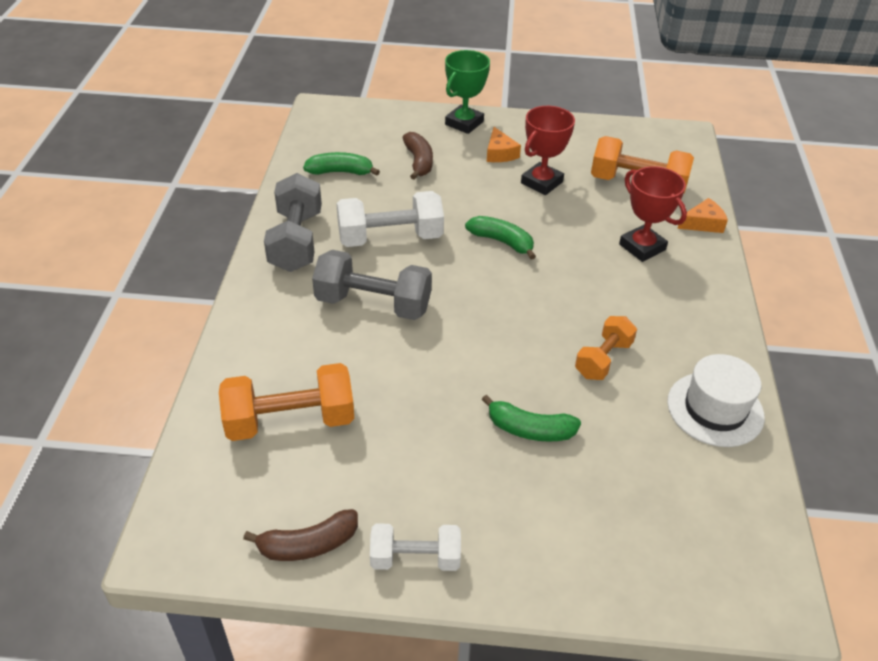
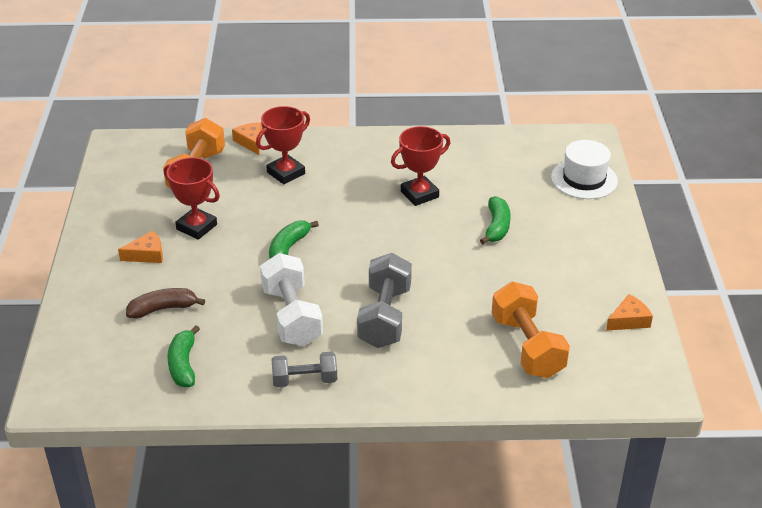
camera: 95 degrees left, 5 degrees down
brown banana [243,509,358,561] -> orange cheese [606,294,653,331]
grey dumbbell [264,173,322,272] -> grey dumbbell [272,352,337,387], size x0.62
white dumbbell [370,523,461,571] -> none
green trophy [445,50,490,134] -> none
orange dumbbell [575,316,637,380] -> red trophy [391,126,450,206]
white hat [667,354,765,447] -> white hat moved to [551,140,618,199]

